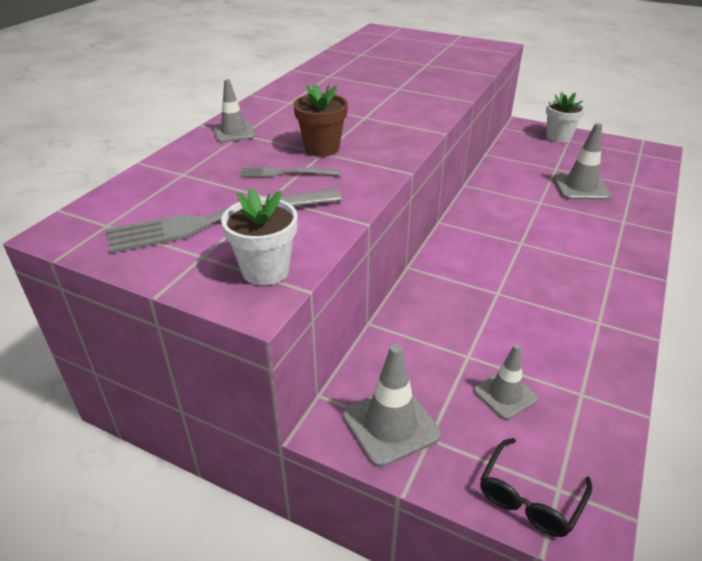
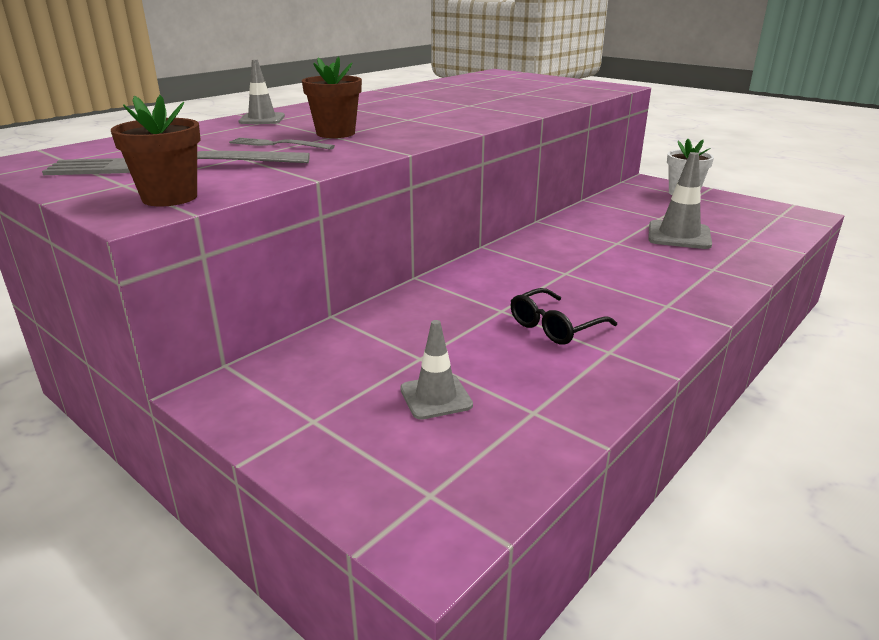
camera: 15 degrees right, 10 degrees down
white flower pot [221,188,298,286] -> brown flower pot [111,95,201,206]
grey traffic cone [343,344,441,467] -> none
black glasses [480,438,592,537] -> black glasses moved to [511,288,617,345]

